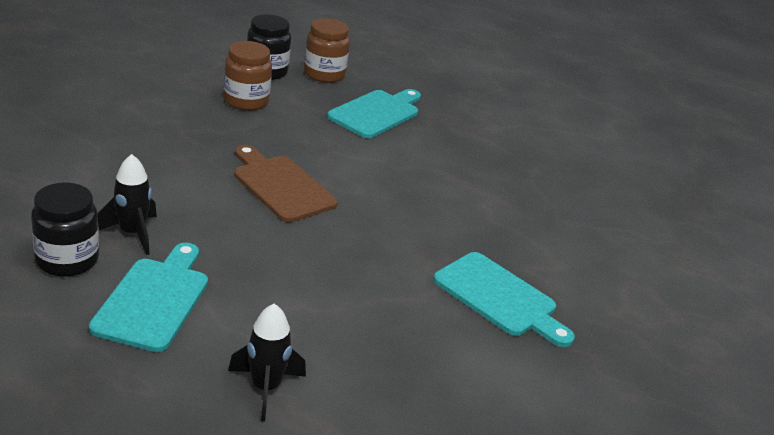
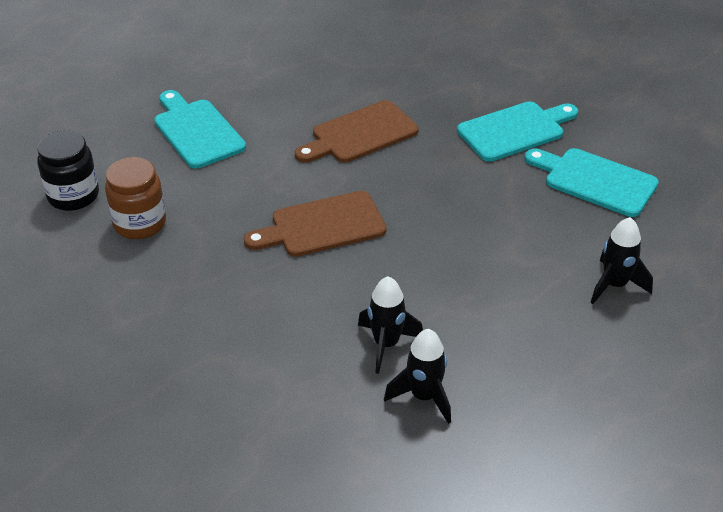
camera: 65 degrees left, 10 degrees up
black jar [31,182,99,277] -> black rocket [384,329,451,424]
turquoise cutting board [89,243,208,352] -> turquoise cutting board moved to [524,148,659,217]
brown jar [304,18,350,83] -> none
none -> brown cutting board [295,100,418,163]

